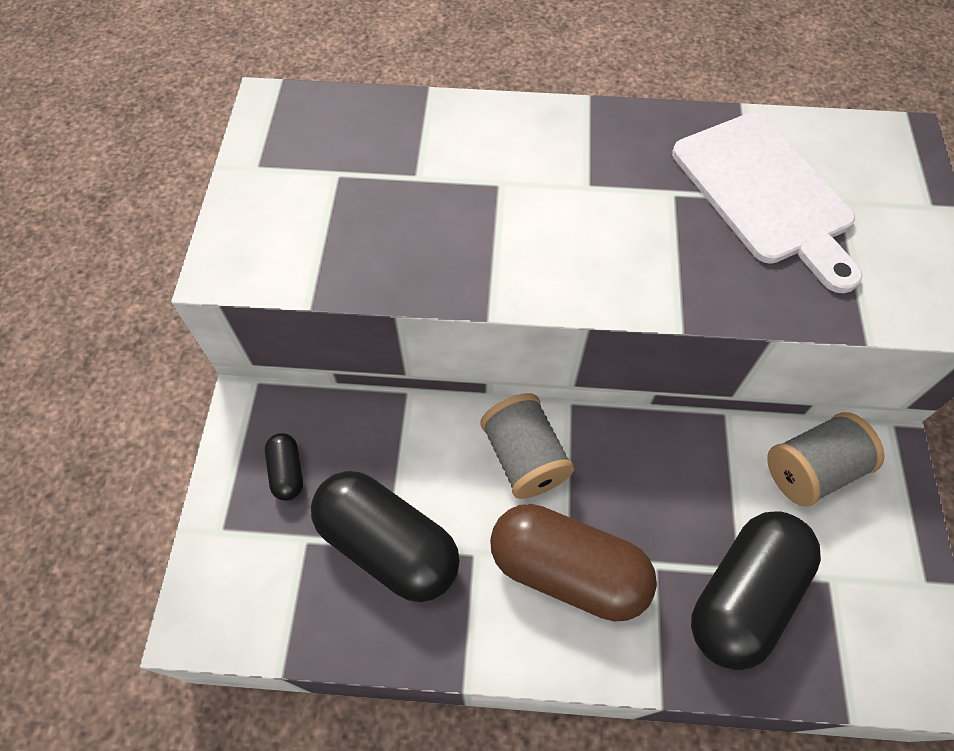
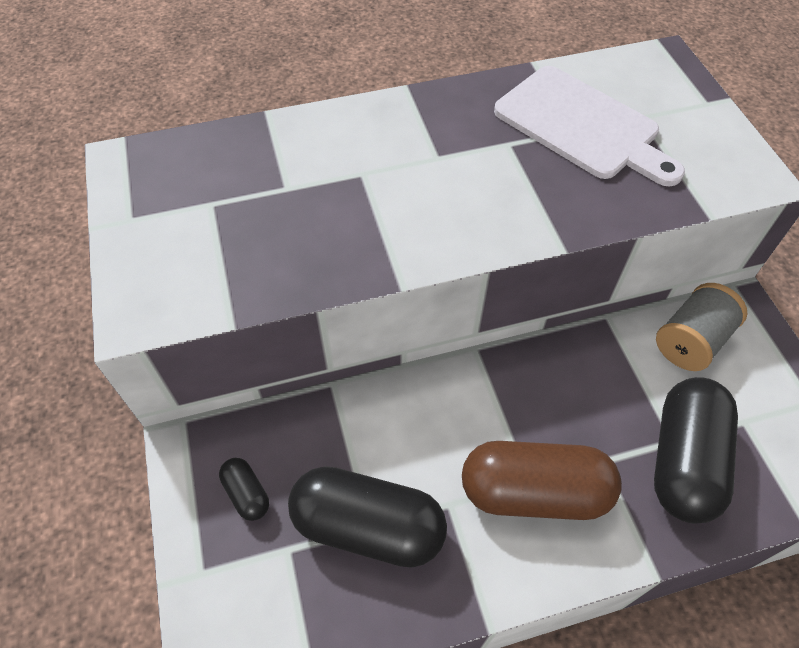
camera: 20 degrees left, 5 degrees down
grey spool [481,393,574,499] -> none

